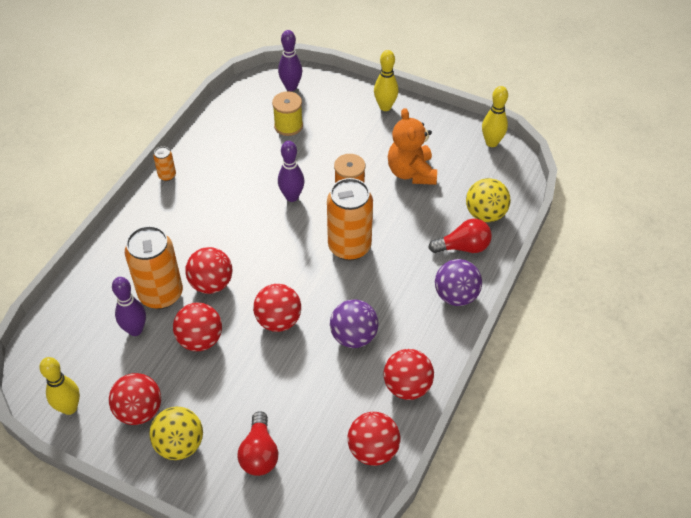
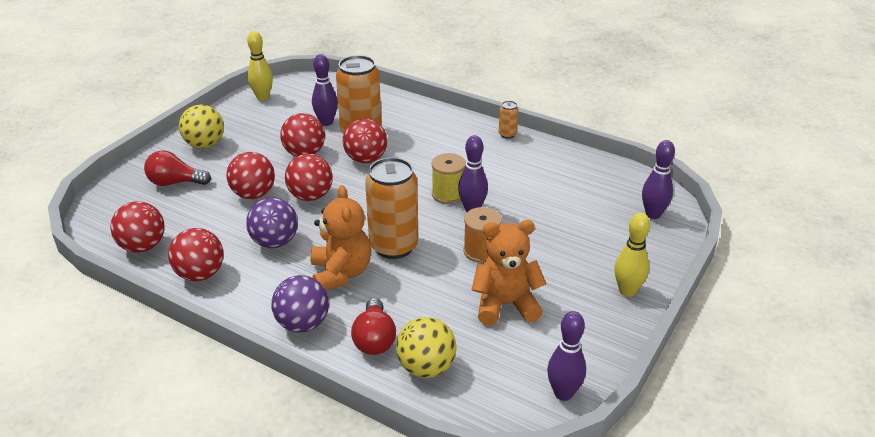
camera: 95 degrees right, 15 degrees down
red ball [109,373,161,425] -> red ball moved to [226,152,275,199]
yellow spool [272,91,303,136] -> yellow spool moved to [432,153,466,204]
yellow bowling pin [482,86,508,147] -> purple bowling pin [547,311,586,401]
none -> orange teddy bear [310,185,371,291]

